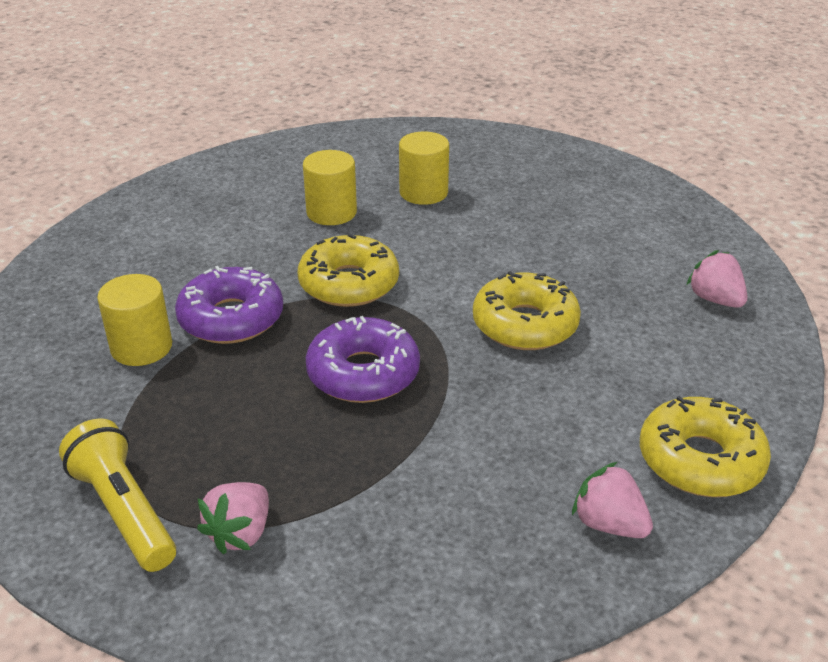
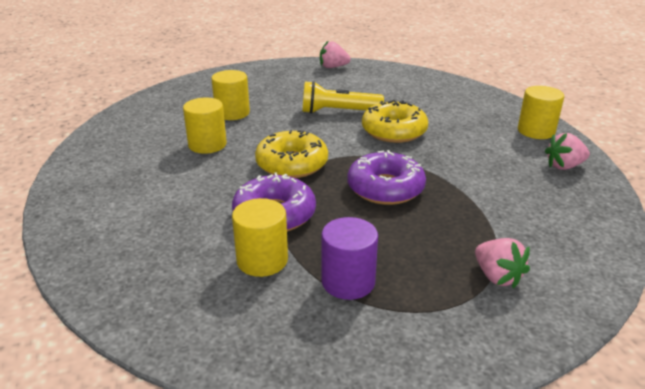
camera: 55 degrees left, 5 degrees down
yellow flashlight [59,419,176,572] -> yellow flashlight moved to [302,81,384,114]
yellow donut [640,396,771,497] -> yellow cylinder [518,86,564,139]
pink strawberry [687,250,747,308] -> pink strawberry moved to [320,40,351,68]
none -> purple cylinder [321,217,378,300]

